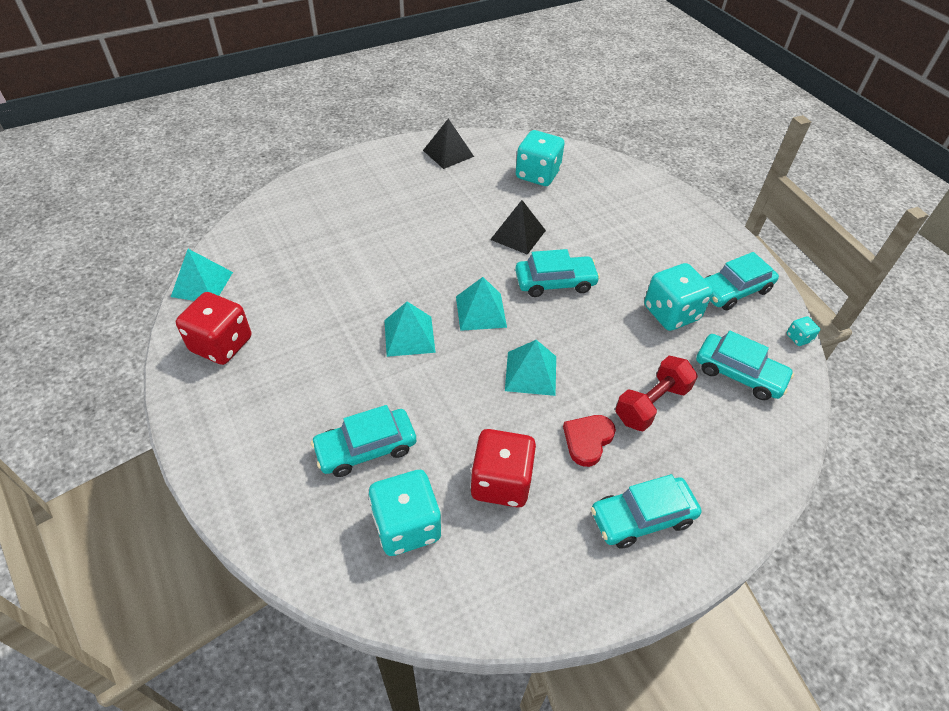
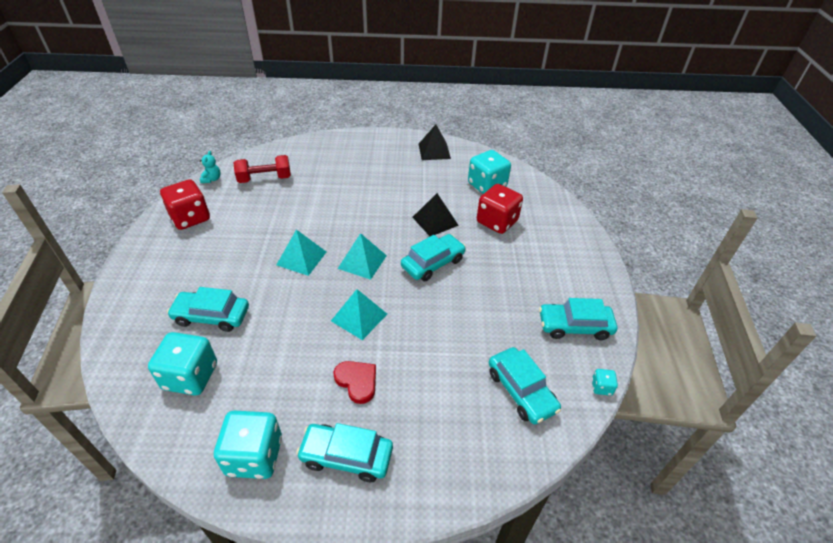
camera: 30 degrees right, 5 degrees down
turquoise pyramid [171,249,233,301] -> turquoise teddy bear [200,151,221,183]
red dice [470,429,536,507] -> red dice moved to [477,184,523,234]
turquoise car [515,249,600,297] -> turquoise car turned 60 degrees counterclockwise [401,234,466,281]
red heart [563,415,616,467] -> red heart turned 75 degrees clockwise [334,361,376,404]
red dumbbell [615,356,698,431] -> red dumbbell moved to [234,155,291,183]
turquoise dice [644,263,713,331] -> turquoise dice moved to [214,411,282,479]

